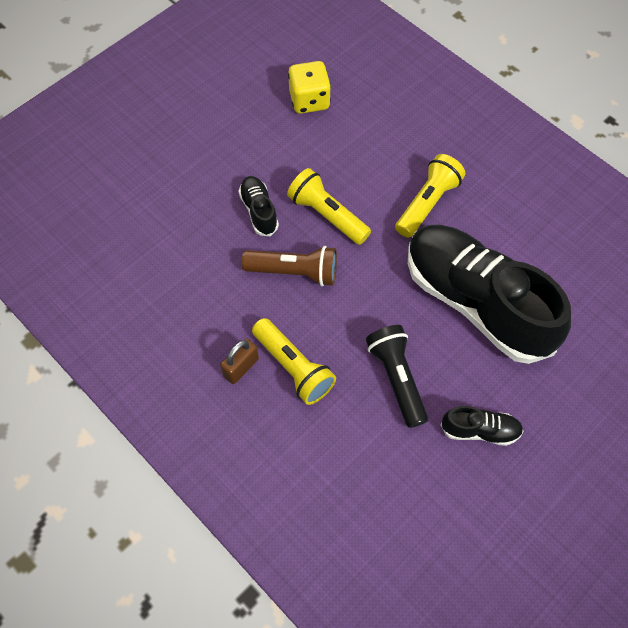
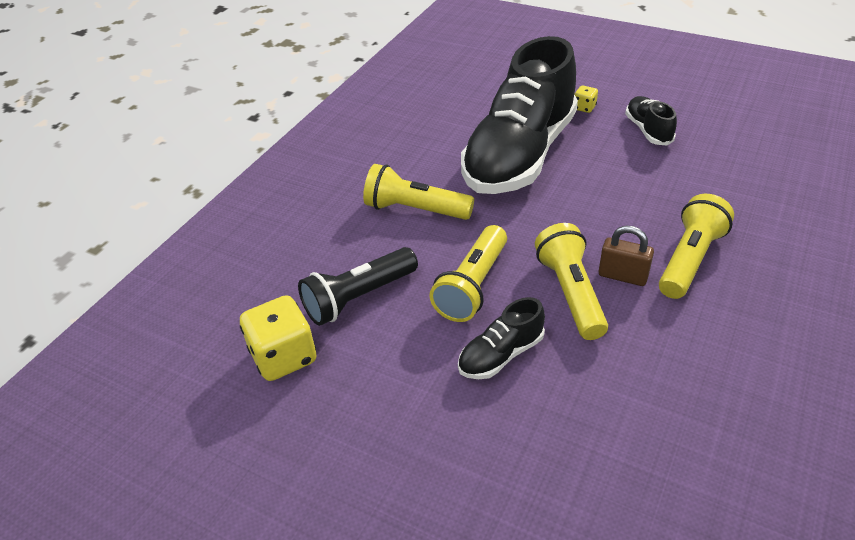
camera: 105 degrees left, 20 degrees down
brown padlock [220,338,259,384] -> brown padlock moved to [599,226,654,286]
brown flashlight [242,246,337,286] -> yellow flashlight [535,223,608,340]
black flashlight [366,325,428,428] -> black flashlight moved to [298,247,418,326]
none -> yellow dice [575,85,598,113]

